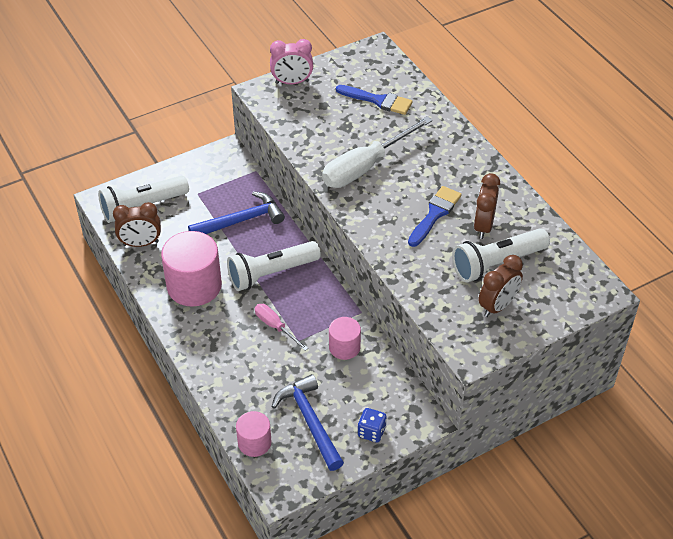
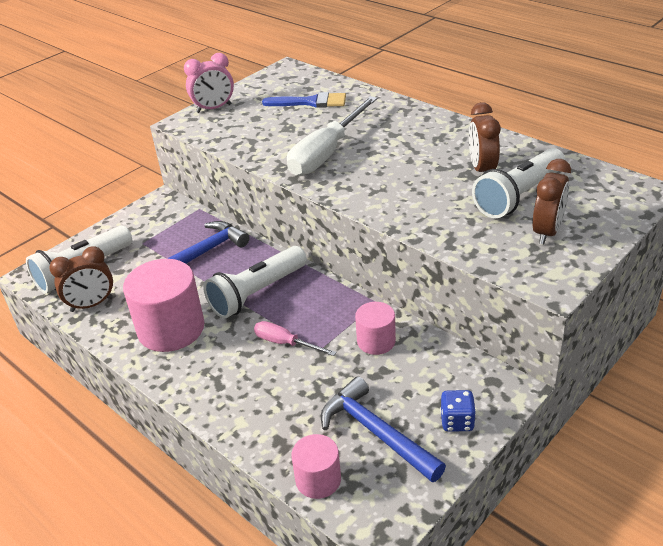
camera: 15 degrees left, 10 degrees down
blue brush [408,186,462,247] -> none

